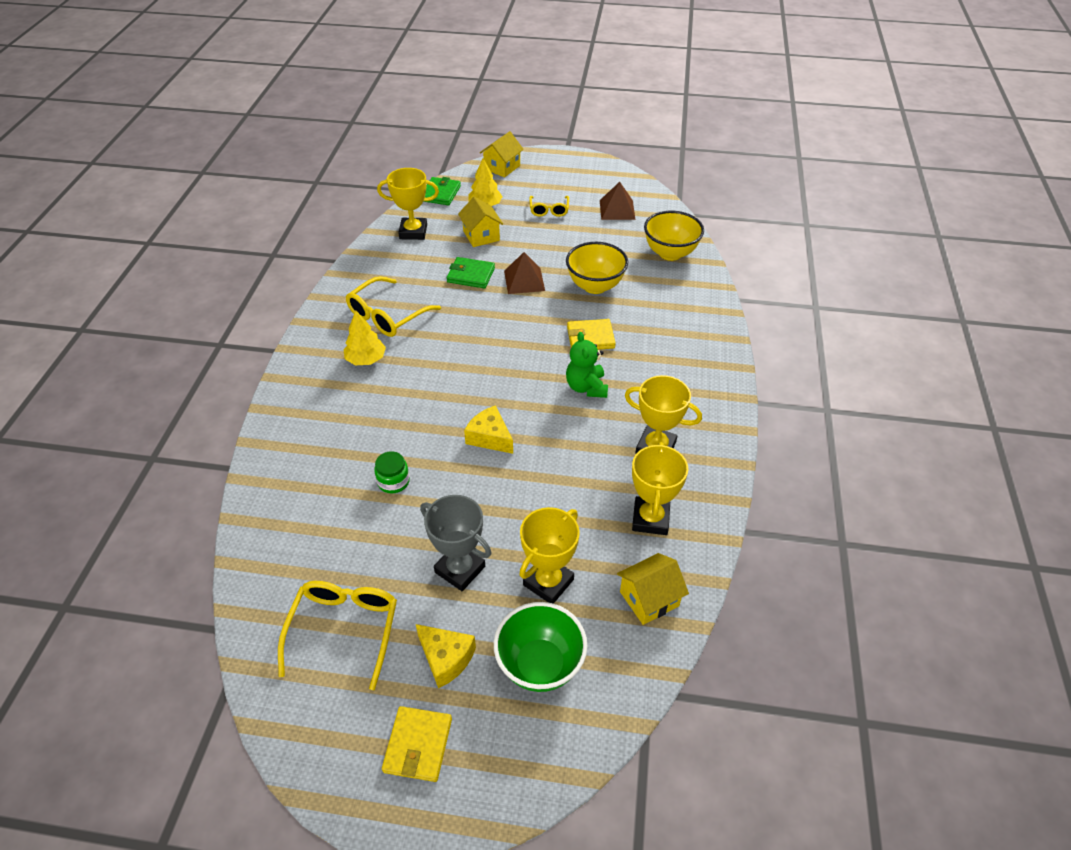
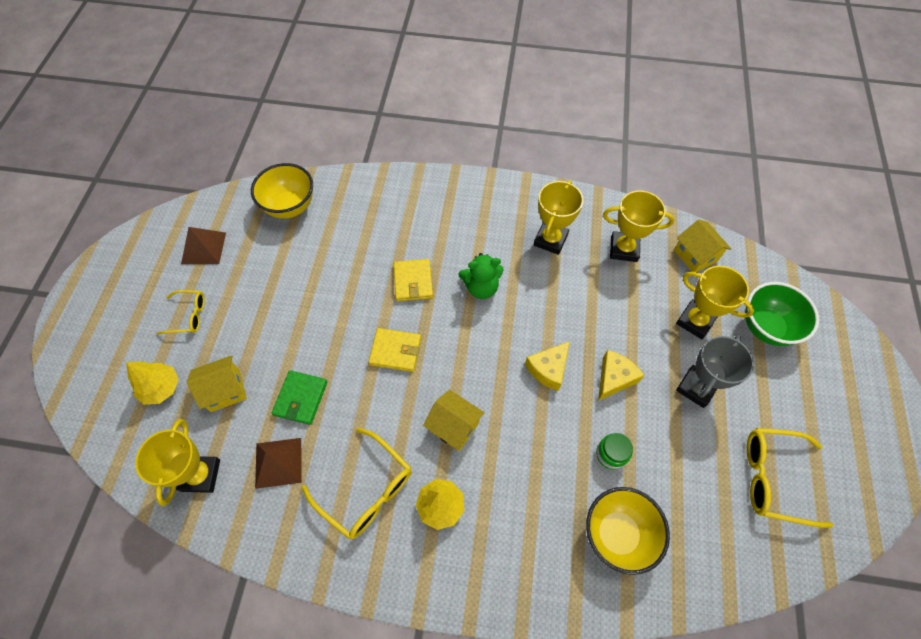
camera: 90 degrees left, 15 degrees up
yellow wallet [382,706,452,782] -> yellow wallet moved to [369,328,421,372]
yellow cheese [416,624,476,688] -> yellow cheese moved to [598,350,645,401]
green wallet [423,177,461,205] -> none
yellow house [480,131,524,177] -> yellow house moved to [423,390,485,451]
brown pyramid [504,252,545,294] -> brown pyramid moved to [255,438,302,489]
yellow bowl [566,242,628,294] -> yellow bowl moved to [586,487,670,575]

